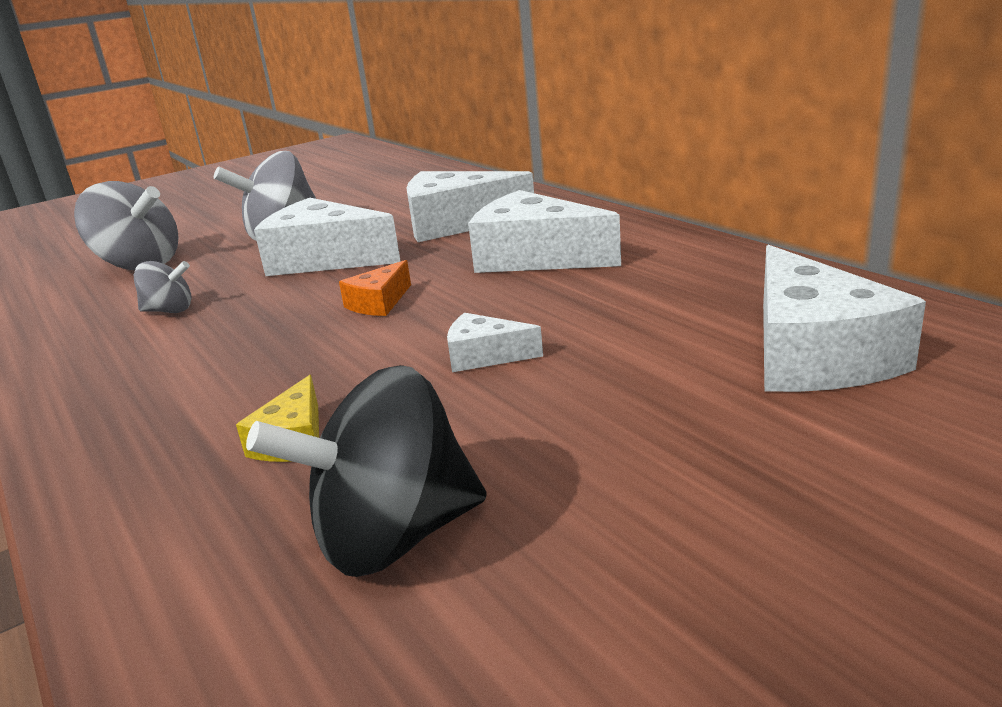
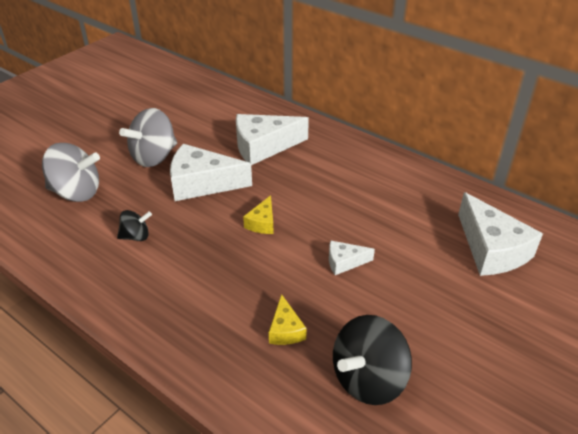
camera: 20 degrees left, 15 degrees up
grey spinning top [134,261,192,313] -> black spinning top [117,210,152,241]
orange cheese [339,260,411,316] -> yellow cheese [243,195,274,234]
white cheese [468,190,621,273] -> none

